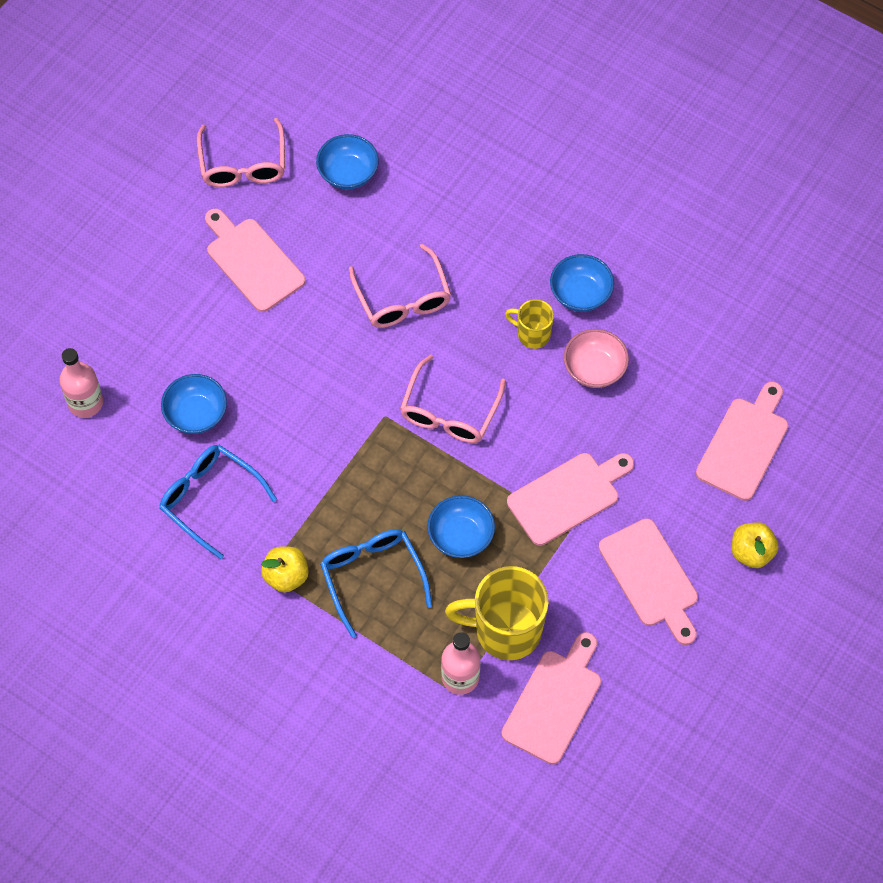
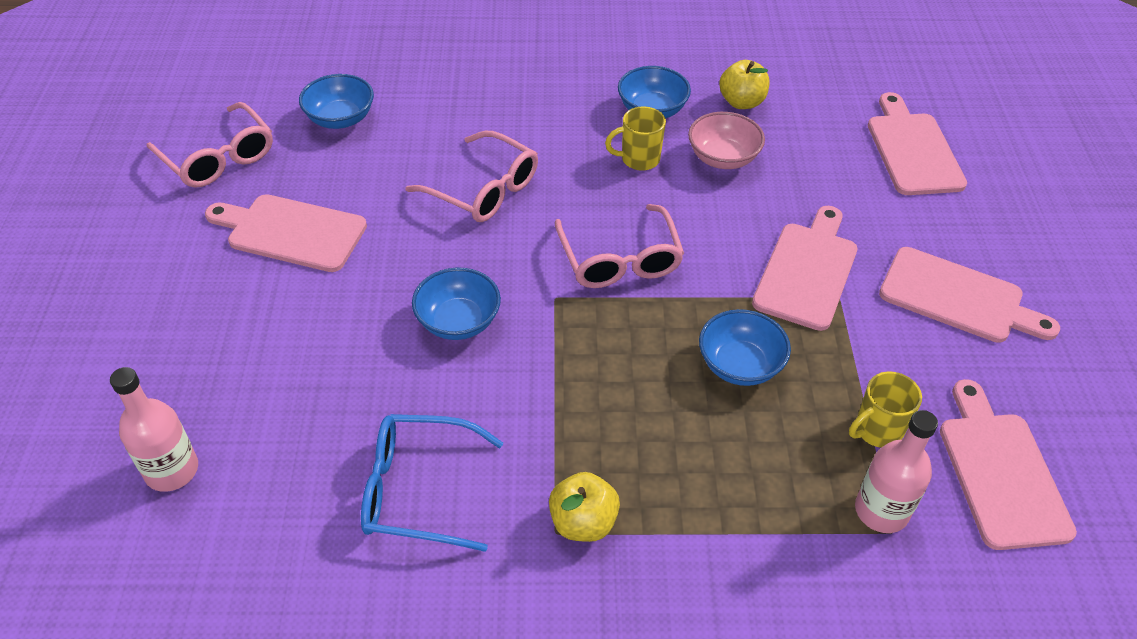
camera: 35 degrees left, 15 degrees down
blue bowl [161,374,227,434] -> blue bowl moved to [412,268,501,340]
blue glasses [320,529,432,638] -> none
yellow mug [445,566,549,660] -> yellow mug [849,371,922,448], size x0.53
yellow apple [731,522,779,568] -> yellow apple moved to [719,60,769,109]

